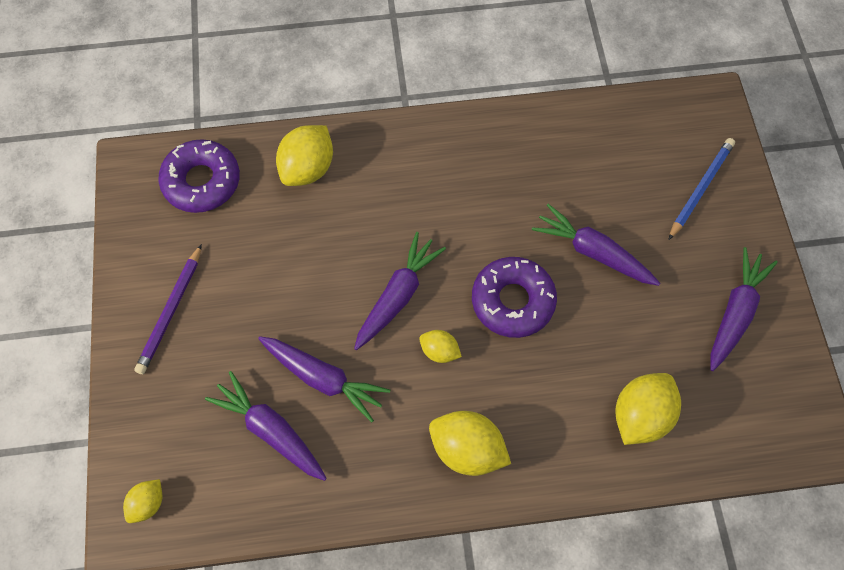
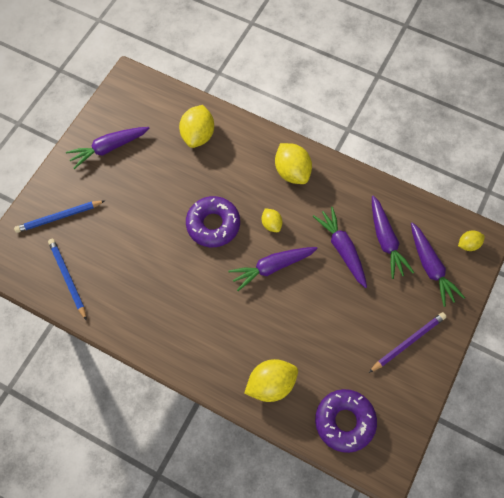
camera: 145 degrees left, 0 degrees up
purple carrot [532,204,660,286] -> purple carrot moved to [411,222,465,307]
yellow lemon [615,373,681,445] -> yellow lemon turned 60 degrees counterclockwise [179,105,214,148]
none -> blue pencil [48,239,87,321]

